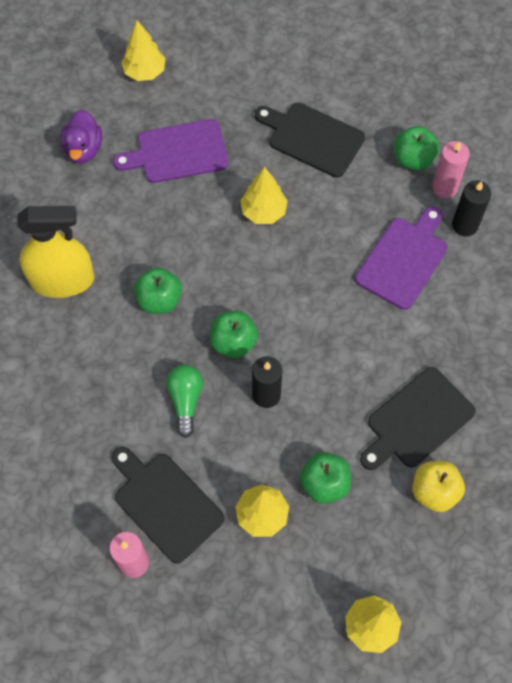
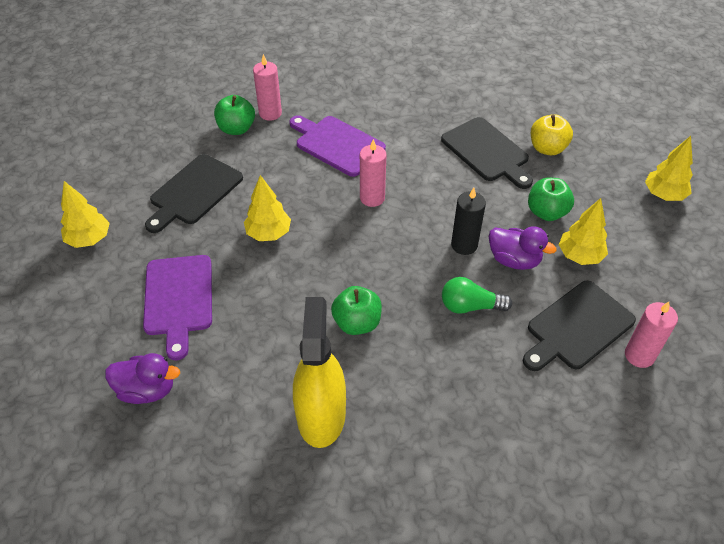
camera: 85 degrees left, 15 degrees down
yellow tree [121,20,166,81] -> yellow tree moved to [61,181,110,248]
green apple [210,310,258,358] -> none
black candle [452,180,491,237] -> none
none -> pink candle [360,139,387,207]
none -> purple duck [489,226,557,270]

